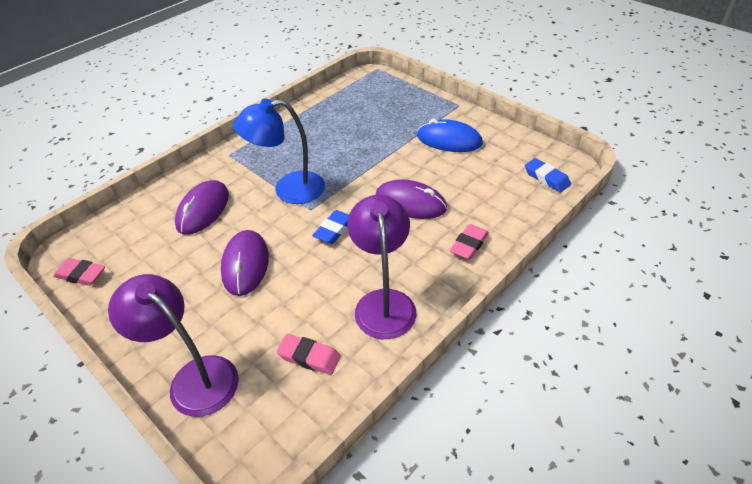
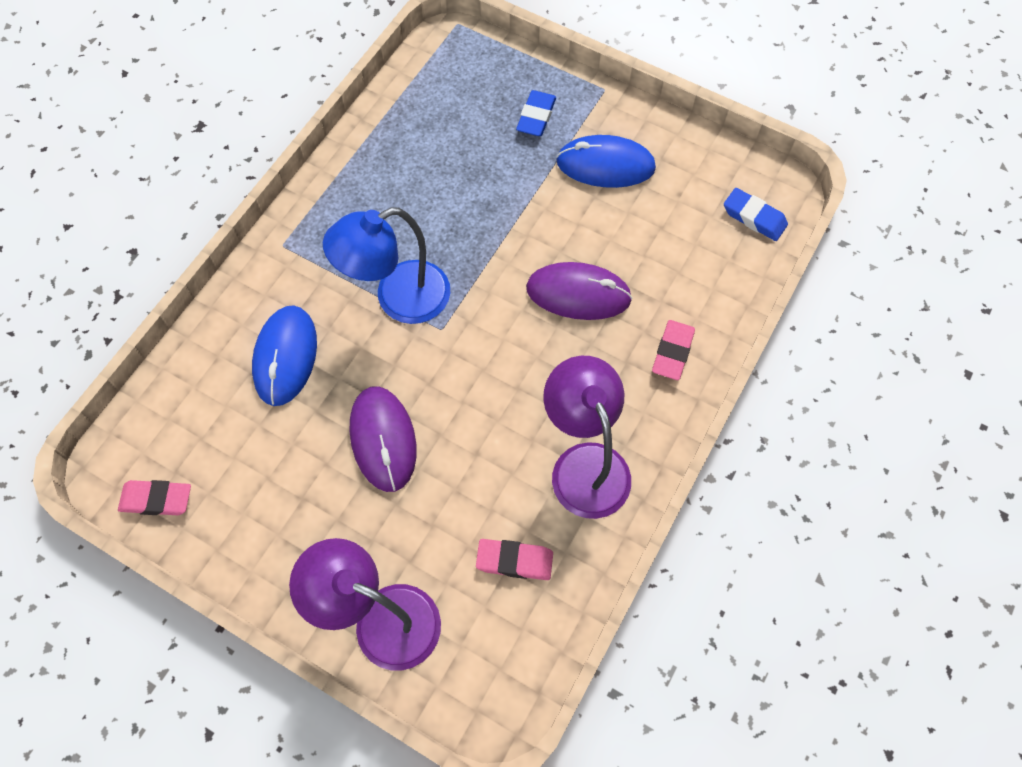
camera: 15 degrees left, 20 degrees up
purple mouse [175,180,229,235] -> blue mouse [252,305,317,406]
blue eraser [312,210,349,244] -> blue eraser moved to [516,90,556,136]

